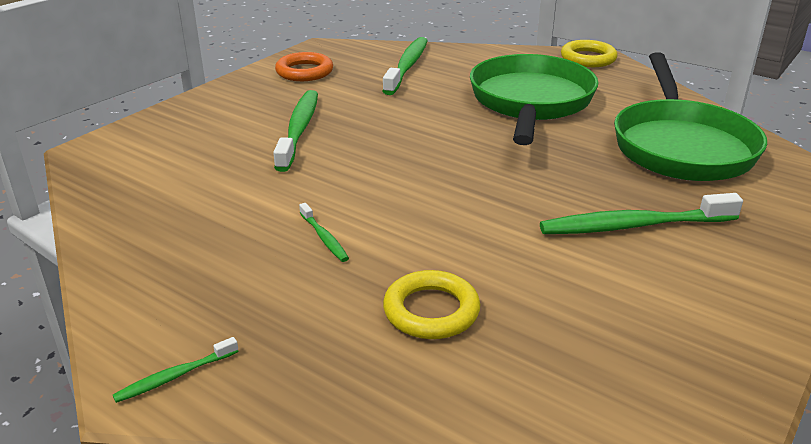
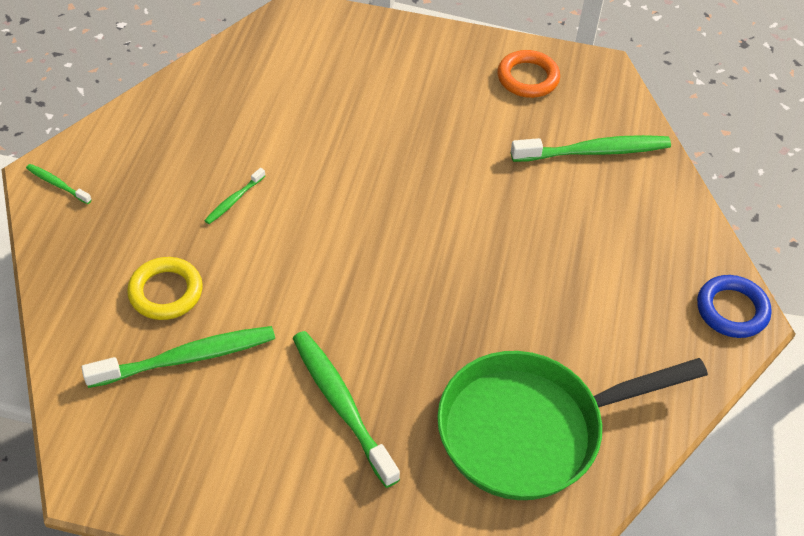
camera: 65 degrees right, 20 degrees up
green toothbrush [273,90,318,172] -> green toothbrush moved to [81,326,275,388]
green pan [470,54,599,145] -> none
yellow ring [561,40,618,67] -> blue ring [697,275,772,338]

